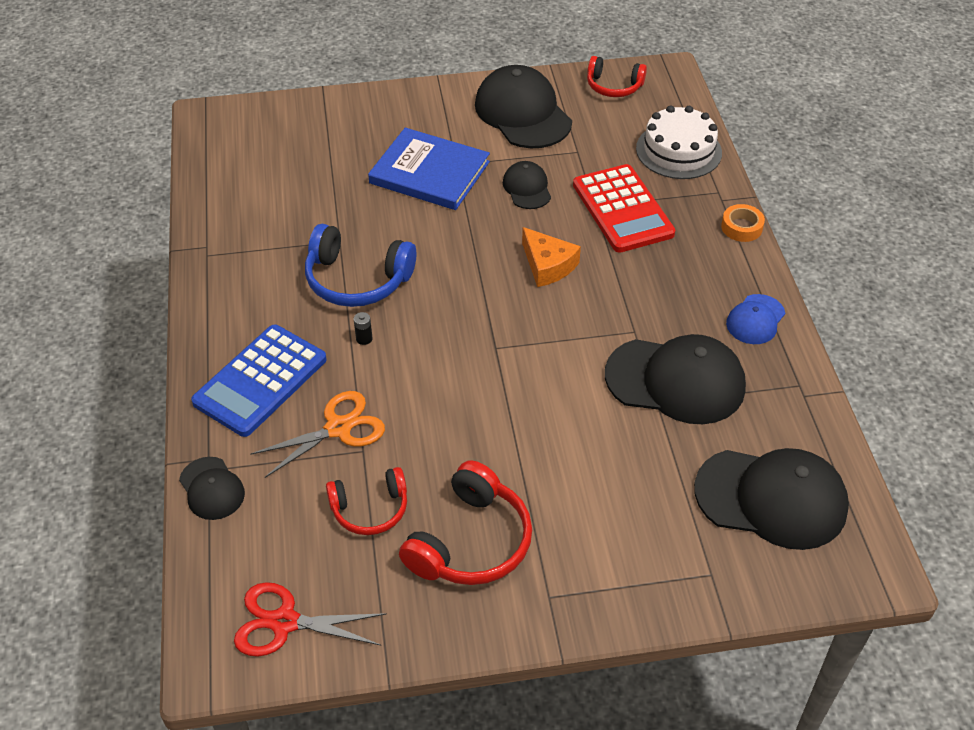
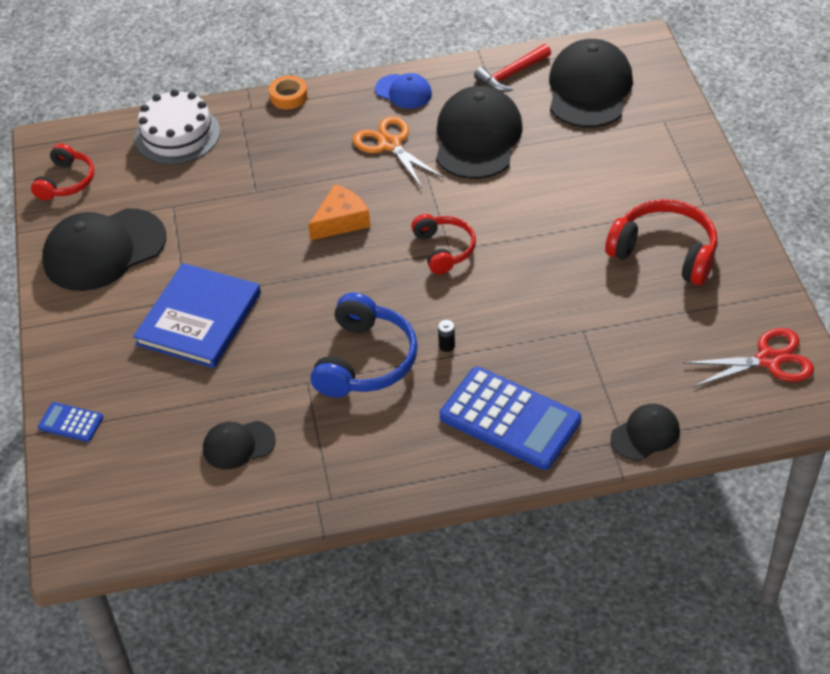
camera: 90 degrees left, 0 degrees up
red scissors [234,582,387,657] -> red scissors turned 105 degrees counterclockwise [683,328,814,387]
orange scissors [250,391,385,478] -> orange scissors moved to [353,116,444,188]
red headphones [326,467,407,535] -> red headphones moved to [411,214,476,274]
black cap [503,161,551,209] -> black cap moved to [203,421,276,470]
red calculator [573,164,675,253] -> none
none -> blue calculator [38,402,103,442]
none -> red hammer [474,44,551,92]

